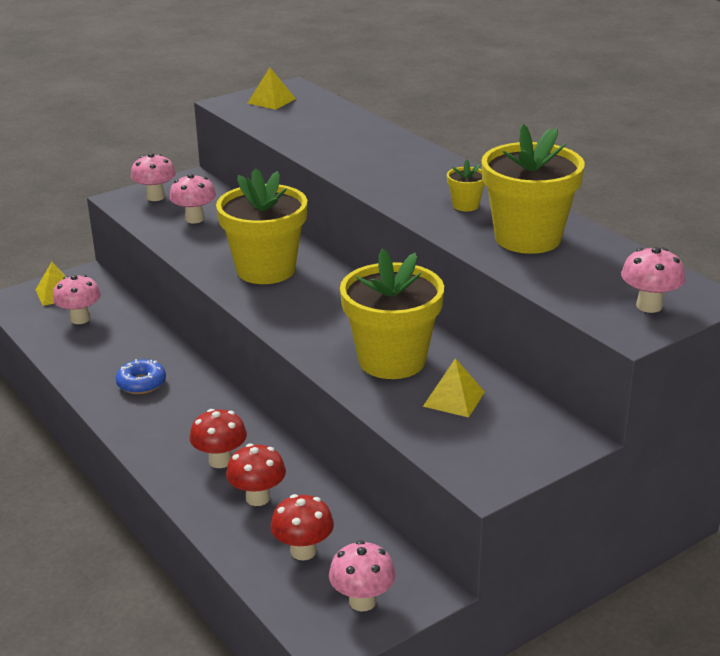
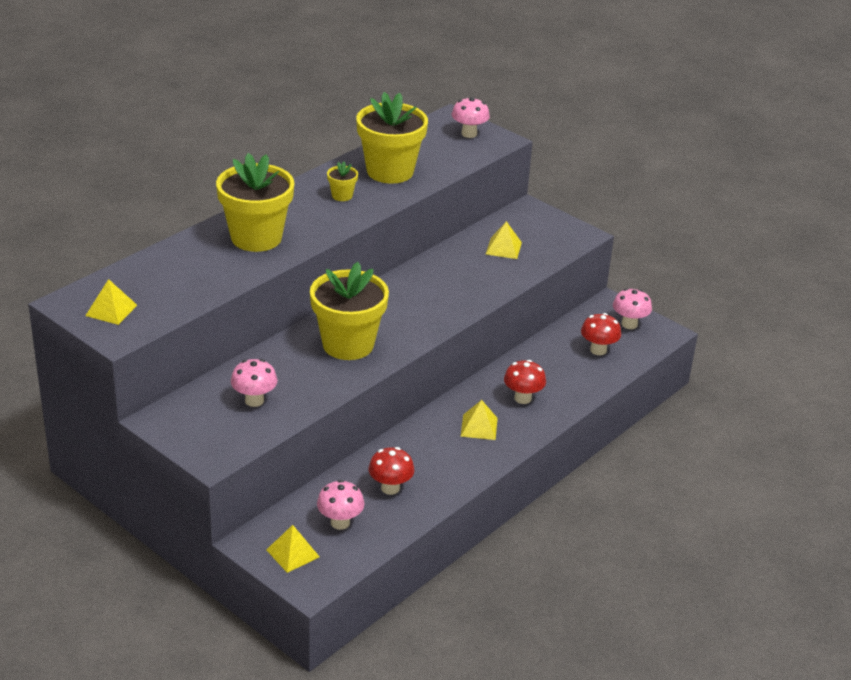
camera: 105 degrees left, 5 degrees up
blue donut [115,359,166,394] -> none
pink mushroom [131,153,176,201] -> none
red mushroom [226,443,286,506] -> red mushroom moved to [368,447,415,495]
yellow flower pot [340,249,444,379] -> yellow flower pot moved to [216,153,294,252]
none -> yellow pyramid [461,400,498,440]

